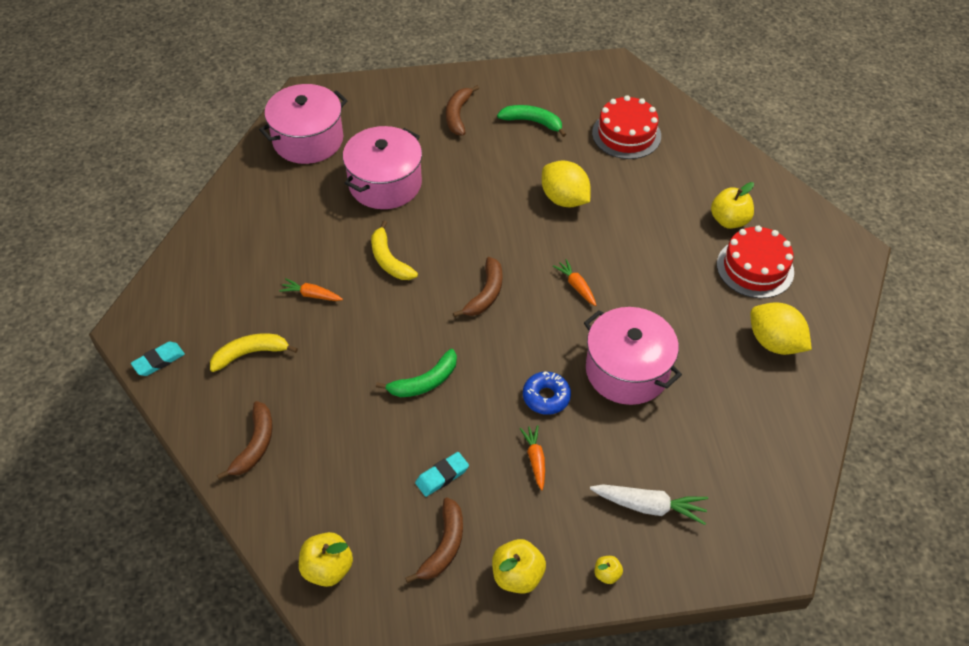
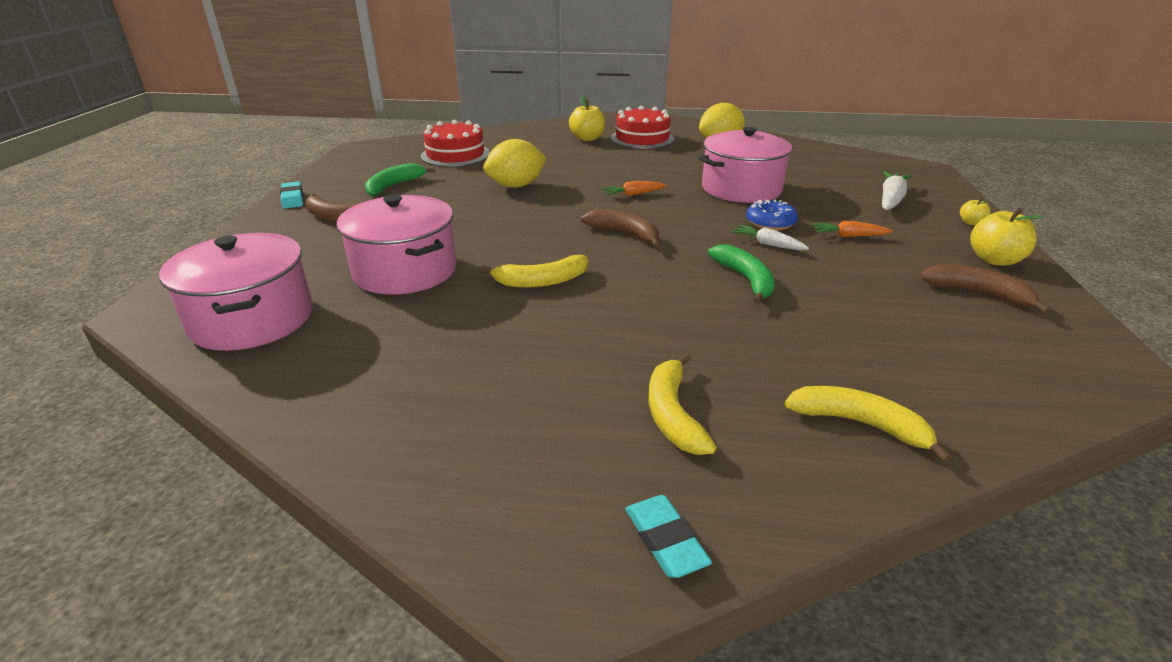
camera: 75 degrees left, 20 degrees down
brown banana [217,401,273,480] -> yellow banana [785,386,952,463]
orange carrot [279,278,343,301] -> none
yellow apple [299,532,353,587] -> none
turquoise eraser [415,452,469,497] -> turquoise eraser moved to [280,181,304,209]
none -> white carrot [731,225,809,250]

